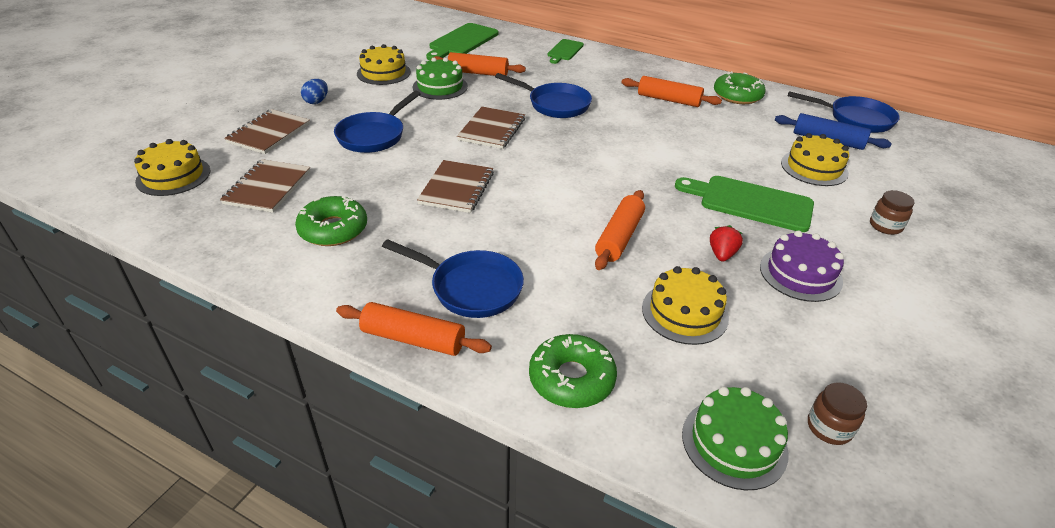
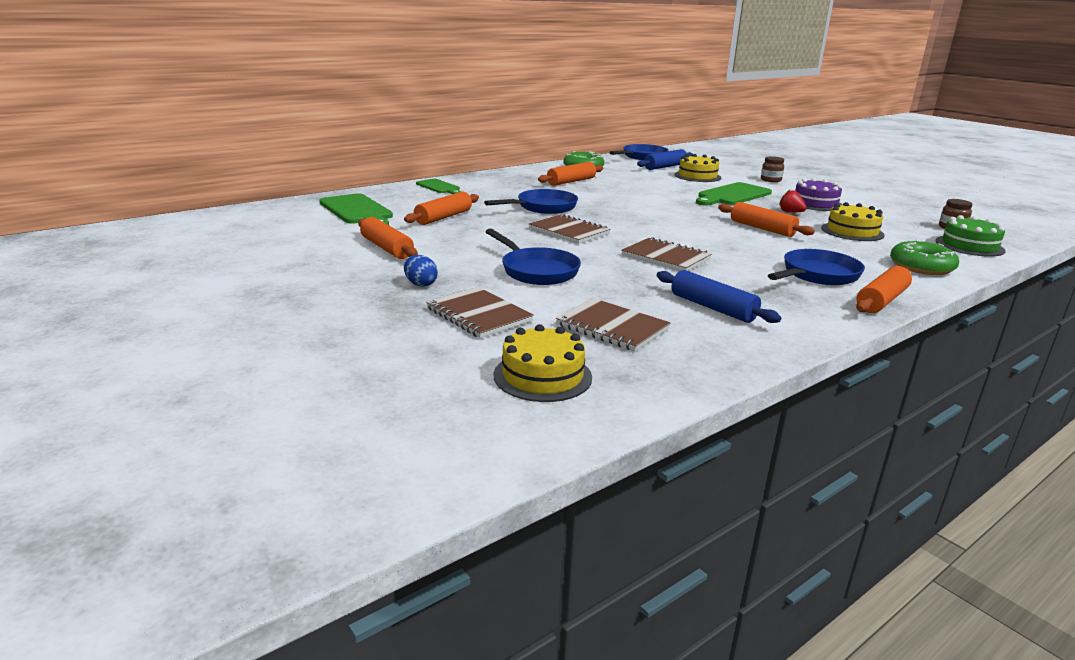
camera: 65 degrees left, 15 degrees down
green donut [295,196,367,246] -> blue rolling pin [657,270,781,323]
yellow cake [357,44,411,85] -> orange rolling pin [358,217,418,259]
green cake [413,58,468,100] -> none

